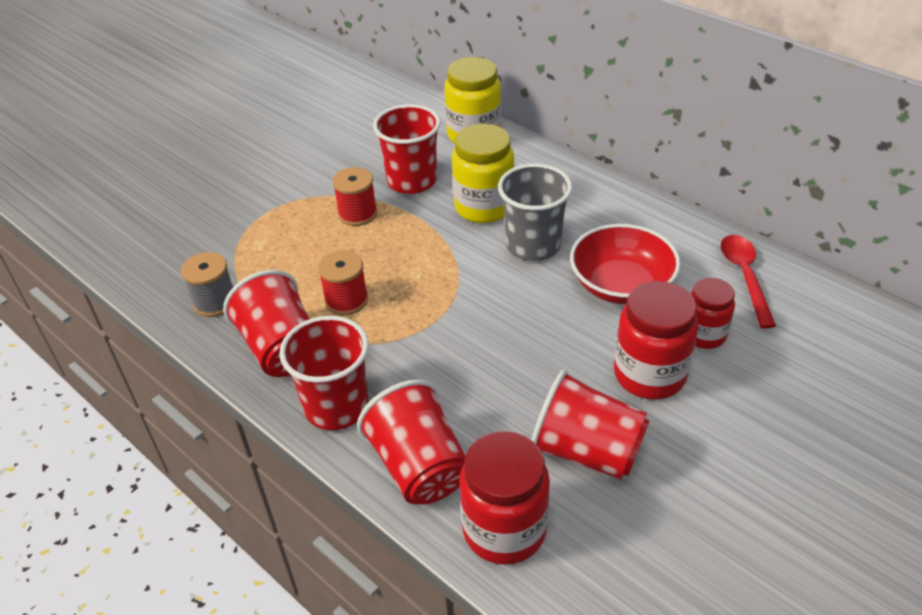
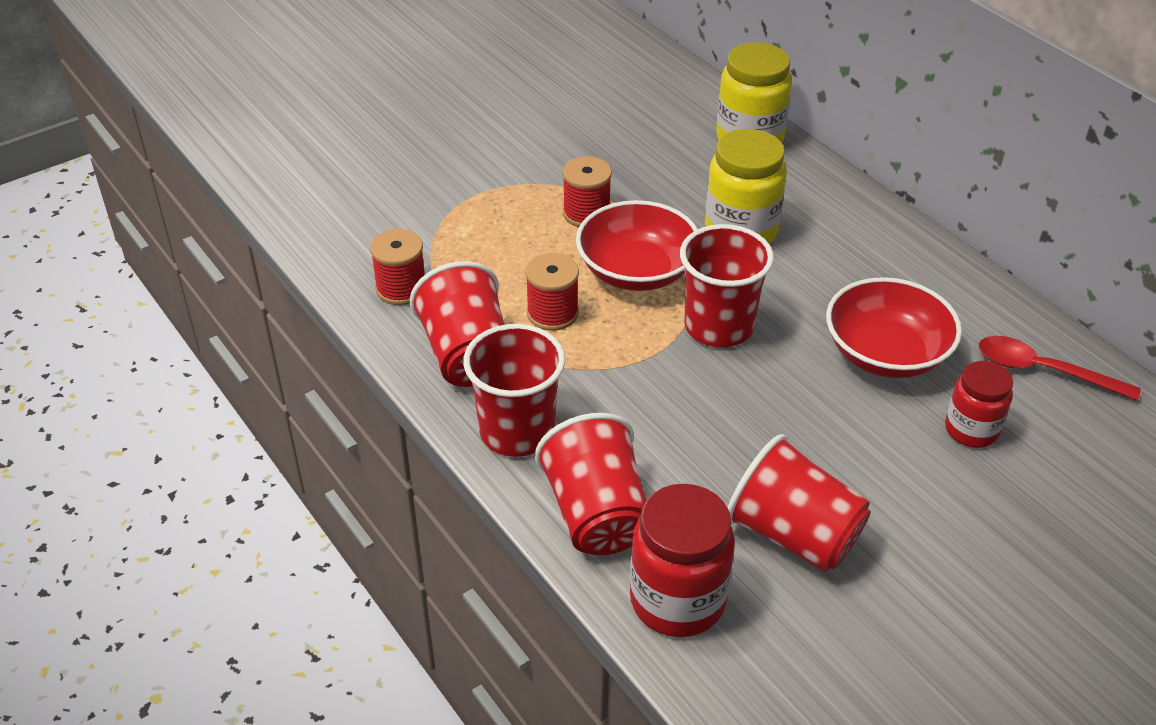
camera: 10 degrees right, 0 degrees up
grey spool [181,252,233,317] -> red spool [370,229,425,305]
red cup [373,104,441,194] -> red cup moved to [680,224,774,347]
grey cup [498,164,572,261] -> none
red jar [614,281,698,400] -> none
red spoon [721,235,776,328] -> red spoon turned 75 degrees counterclockwise [979,336,1141,401]
none -> red bowl [576,200,698,291]

